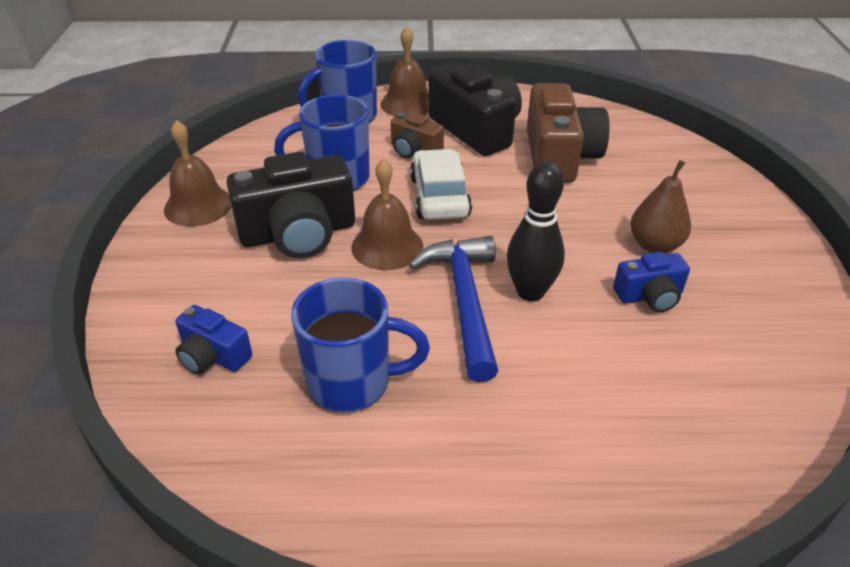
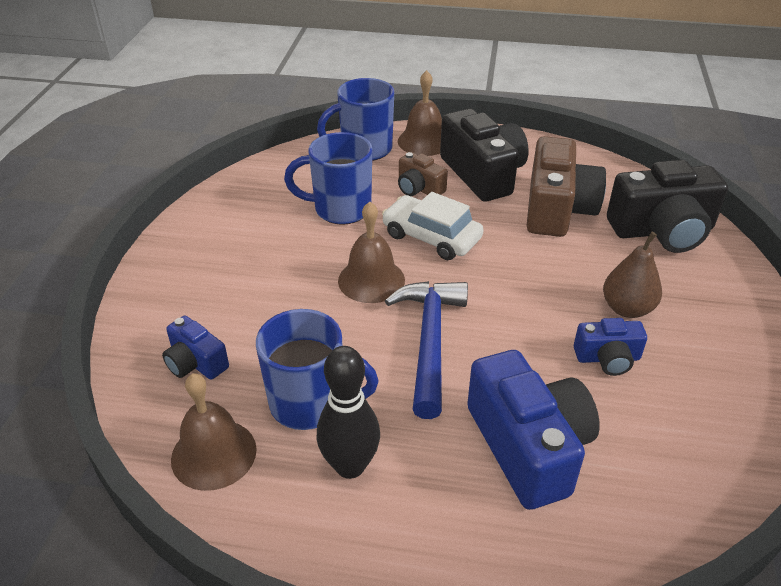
camera: 10 degrees right, 0 degrees up
brown bell [164,120,232,226] -> brown bell moved to [171,373,256,491]
black camera [226,152,355,258] -> black camera moved to [607,160,728,253]
white car [410,149,472,220] -> white car turned 60 degrees counterclockwise [382,192,484,260]
black bowling pin [506,161,565,302] -> black bowling pin moved to [317,346,380,479]
none -> blue camera [467,350,600,510]

